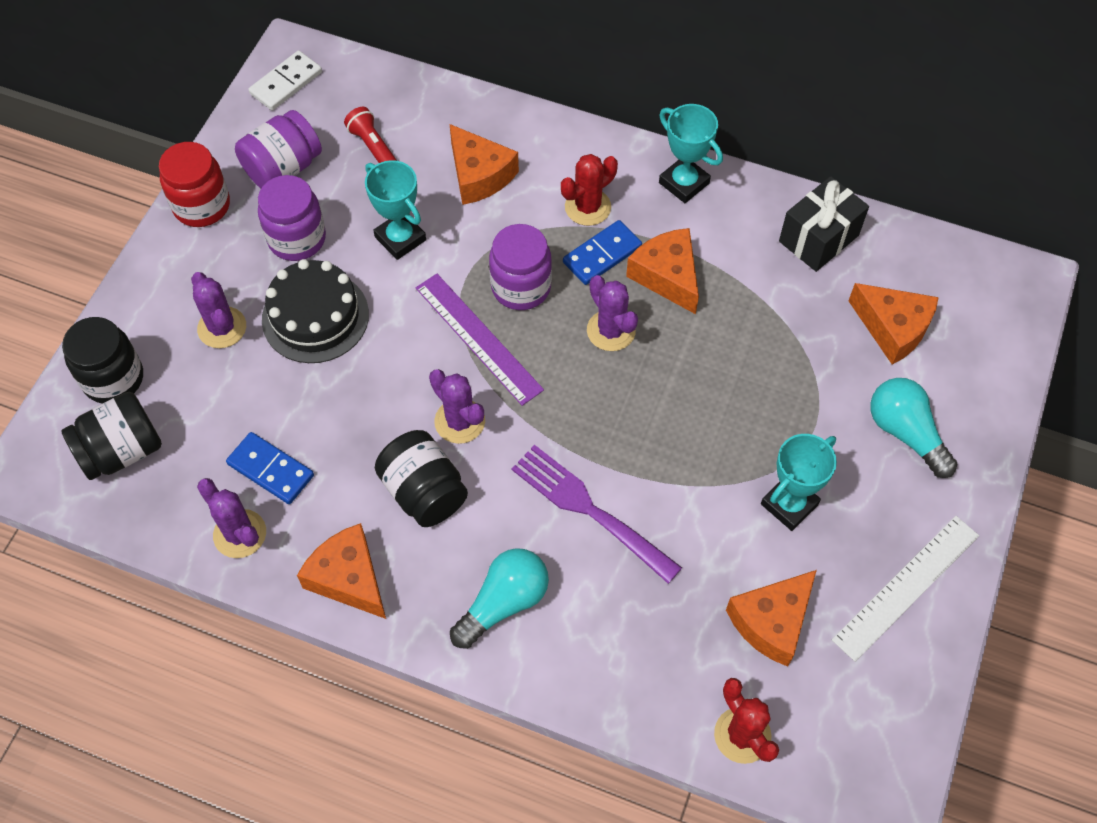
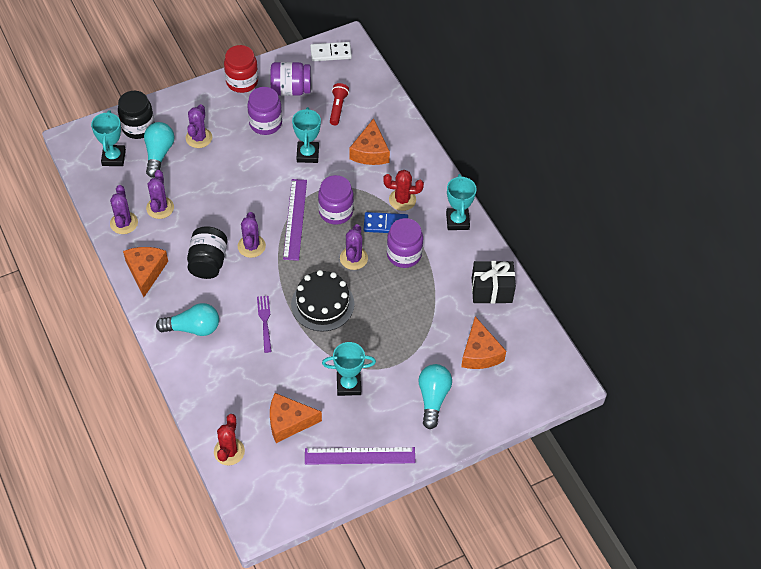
camera: 40 degrees right, 5 degrees down
black jar [61,392,162,480] -> turquoise trophy [91,111,126,166]
blue domino [226,432,314,504] -> purple cactus [146,170,174,219]
black cake [262,259,369,363] -> black cake moved to [291,270,354,332]
purple fork [511,445,682,584] -> purple fork [257,296,272,353], size x0.60
orange cheese [626,228,699,314] -> purple jar [387,218,423,268]
white ruler [832,516,979,662] -> purple ruler [305,447,416,465]
none -> turquoise light bulb [144,122,175,178]

